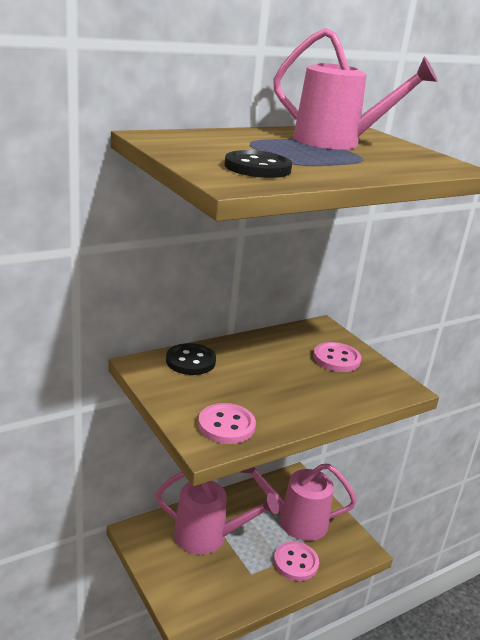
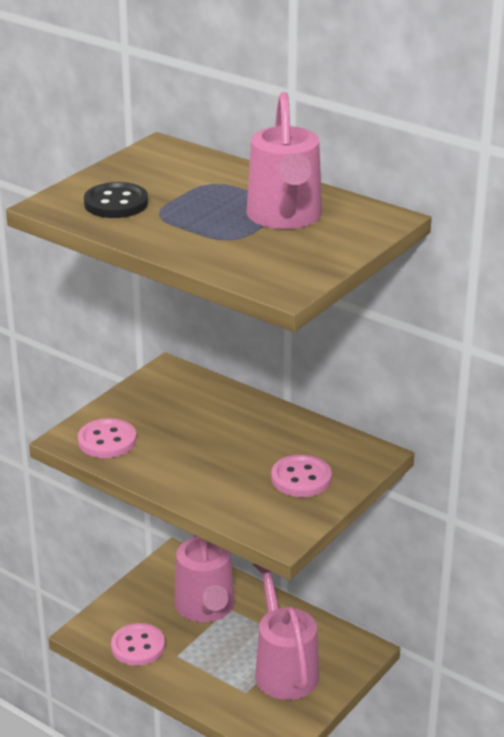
camera: 70 degrees right, 5 degrees up
black button [166,343,216,375] -> none
pink button [274,542,319,581] -> pink button moved to [111,623,165,666]

